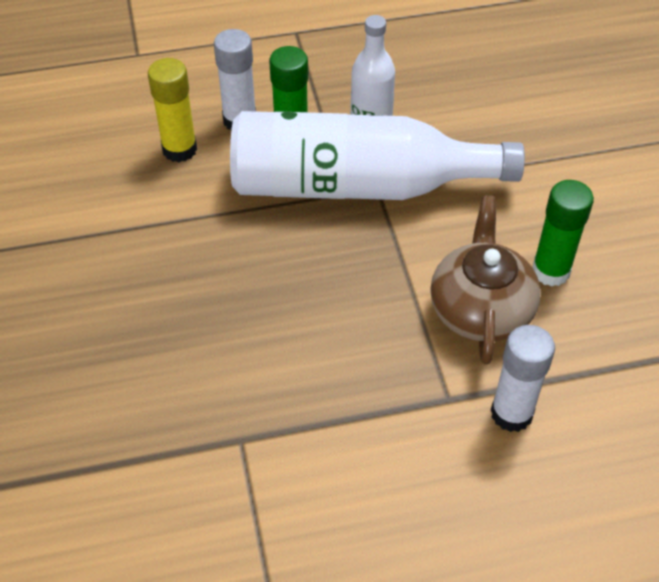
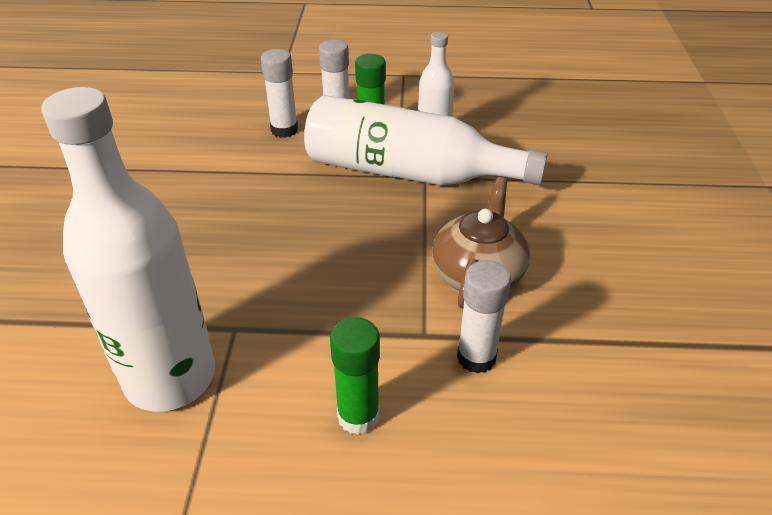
camera: 15 degrees right, 10 degrees down
yellow glue stick [148,58,197,162] -> white glue stick [261,49,298,138]
green glue stick [532,180,594,287] -> green glue stick moved to [330,317,380,435]
none -> white bottle [42,87,215,412]

